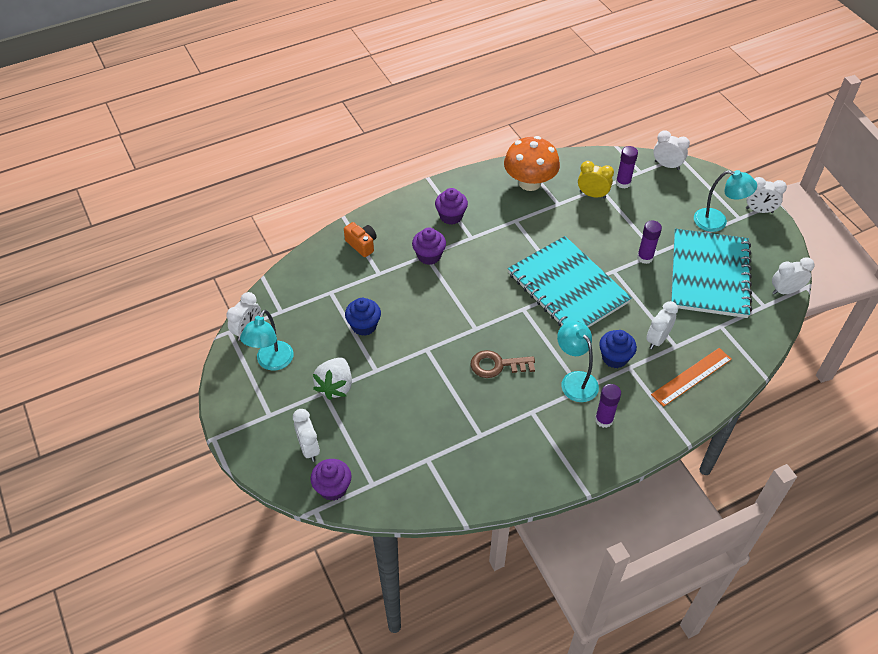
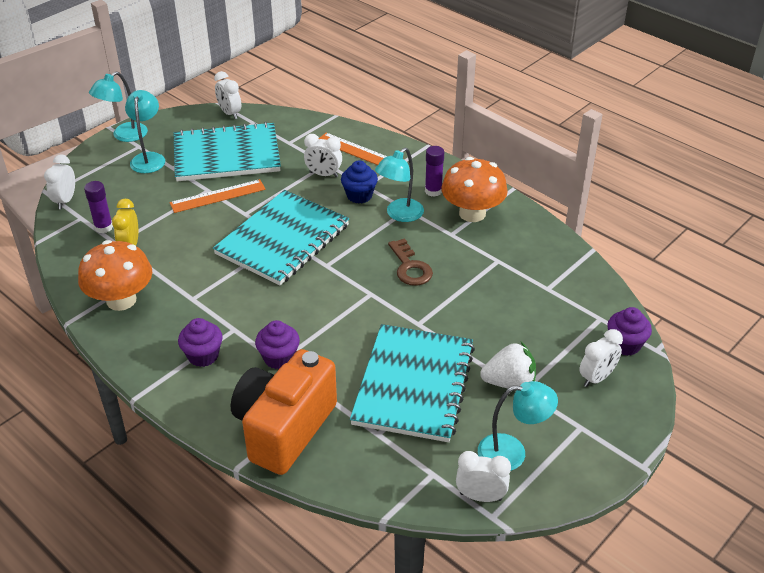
camera: 110 degrees left, 10 degrees down
orange camera [344,222,377,257] -> orange camera [231,349,337,475], size x2.36
blue cupcake [345,298,381,336] -> turquoise notebook [350,324,475,442]
purple glue stick [637,220,662,264] -> orange ruler [170,179,266,213]
white clock [746,177,787,213] -> turquoise lamp [89,72,148,142]
none -> orange mushroom [441,157,508,222]

